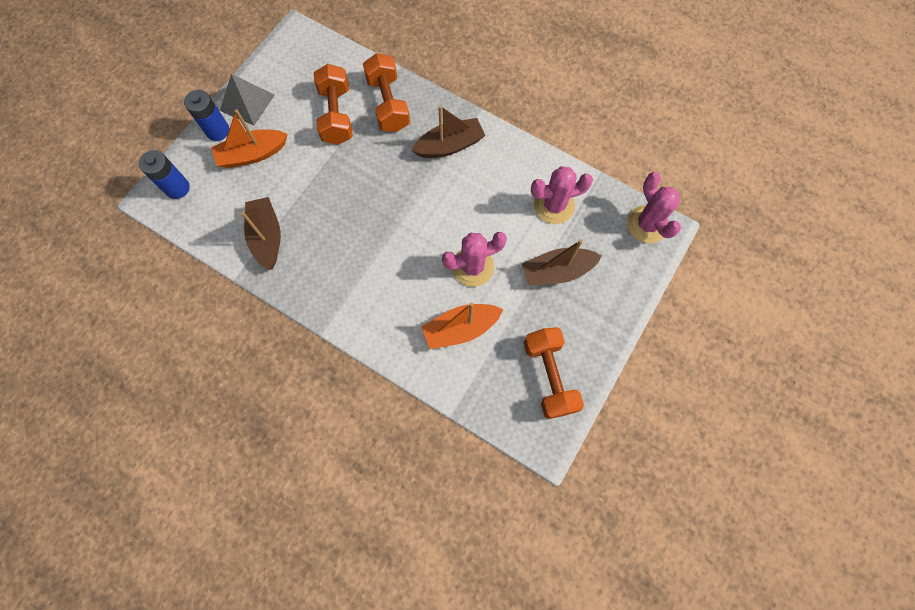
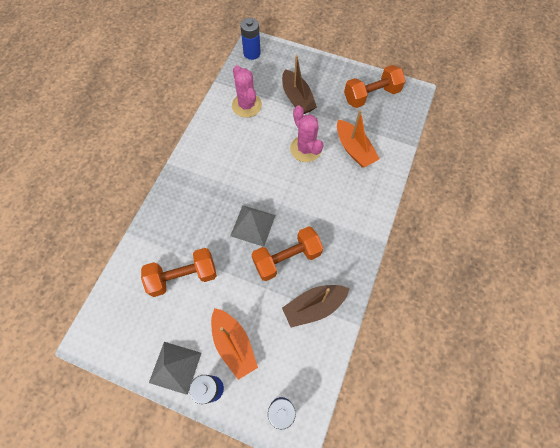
camera: 100 degrees left, 5 degrees down
orange dumbbell [363,53,410,132] -> orange dumbbell moved to [251,226,323,281]
brown boat [411,105,485,158] -> none
pink cactus [627,172,681,243] -> blue battery [240,18,261,60]
none -> grey pyramid [230,205,276,247]

